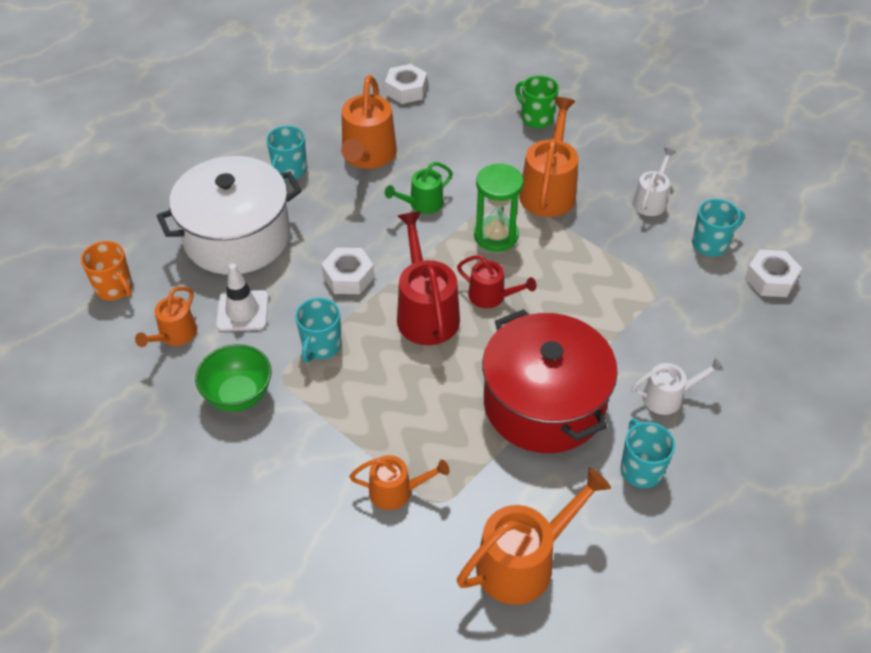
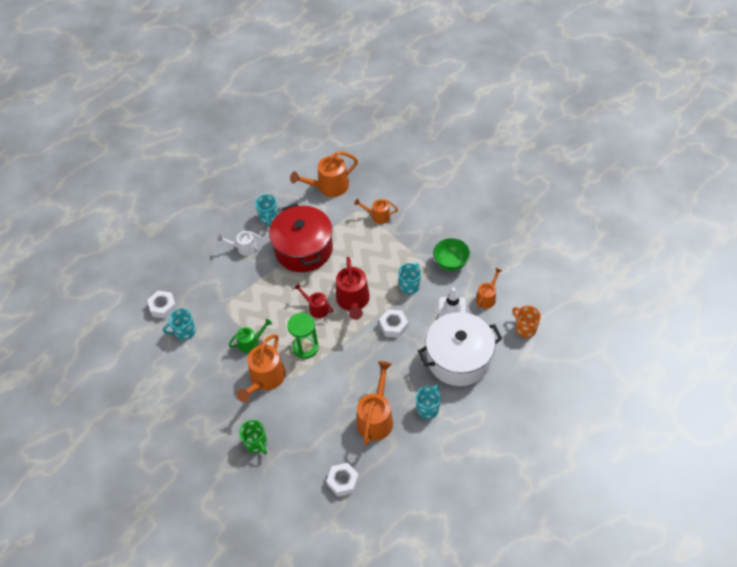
camera: 170 degrees left, 5 degrees up
green watering can [385,162,453,214] -> green watering can moved to [229,319,272,353]
white watering can [633,148,676,216] -> none

